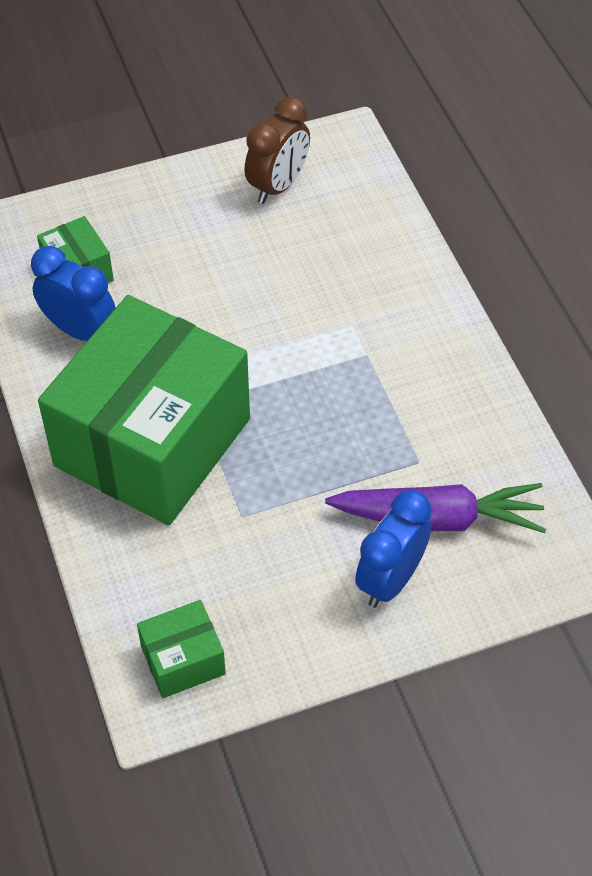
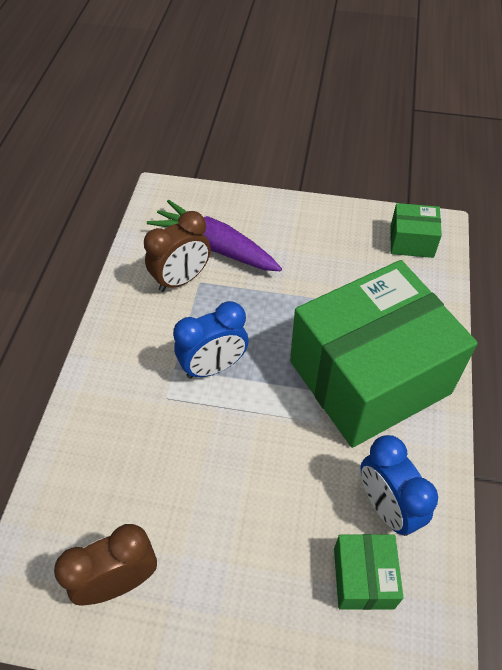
camera: 150 degrees left, 0 degrees up
blue clock [355,490,432,608] -> blue clock moved to [173,301,249,379]
none -> brown clock [144,211,211,292]

